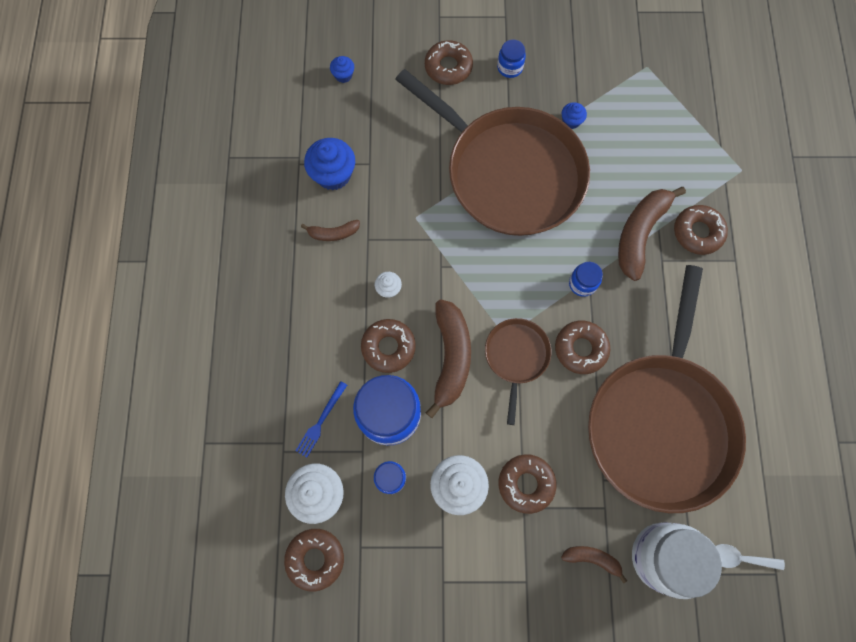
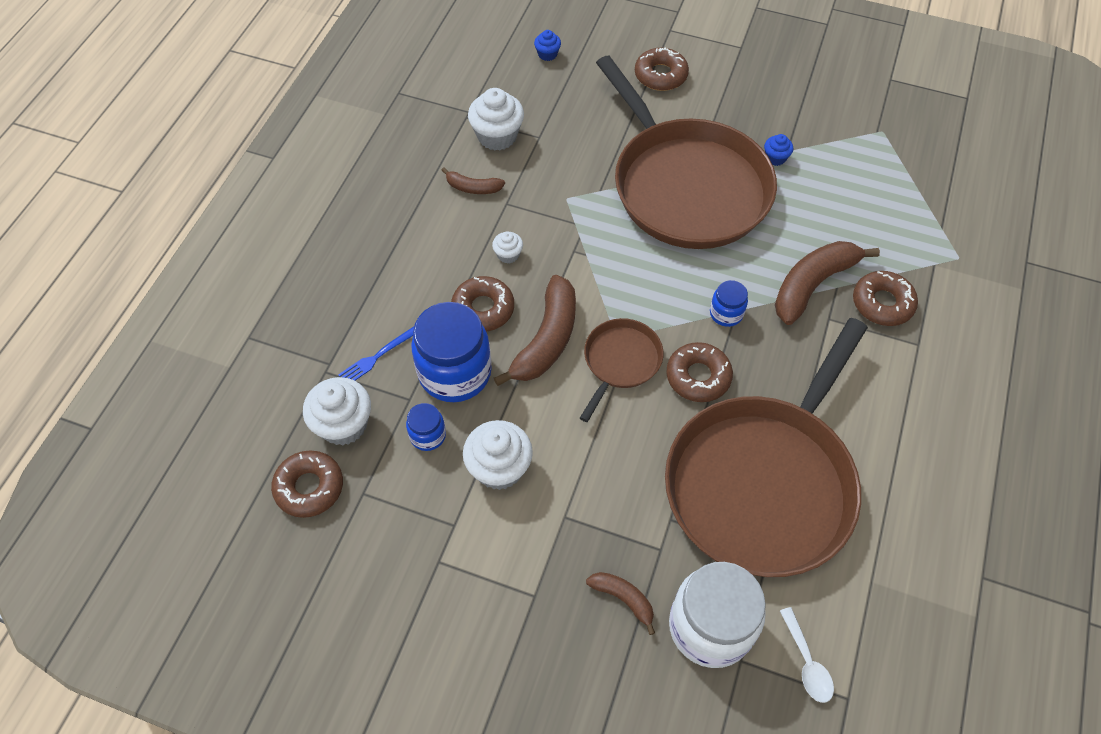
camera: 20 degrees right, 15 degrees down
blue cupcake [304,138,355,190] -> white cupcake [468,88,524,151]
blue jar [497,39,526,78] -> none
brown donut [499,454,556,514] -> none
white spoon [716,544,785,570] -> white spoon turned 135 degrees counterclockwise [780,607,834,703]

